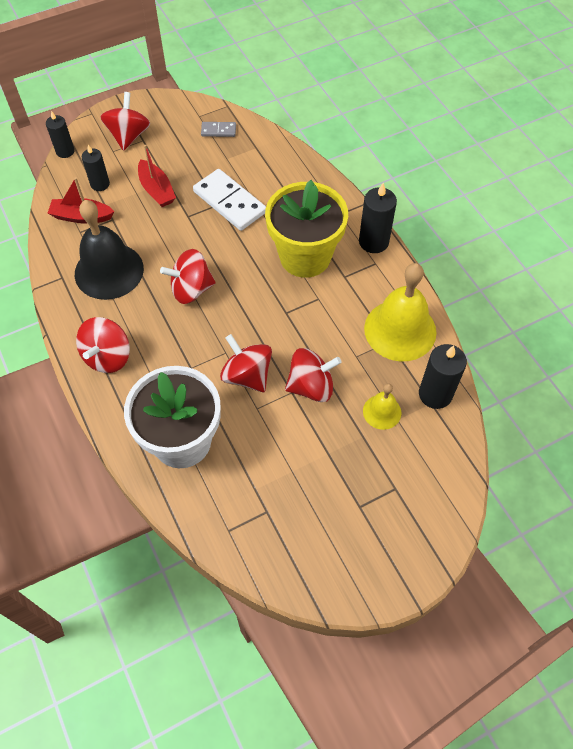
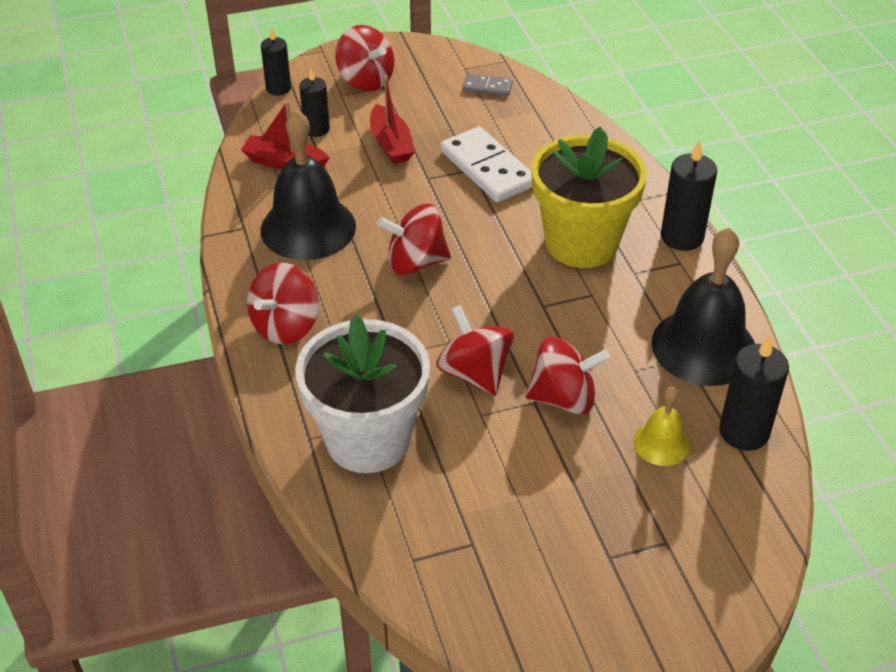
camera: 10 degrees right, 15 degrees down
red spinning top [100,92,150,151] -> red spinning top turned 120 degrees clockwise [335,25,394,91]
yellow bell [364,263,436,361] -> black bell [652,227,755,386]

